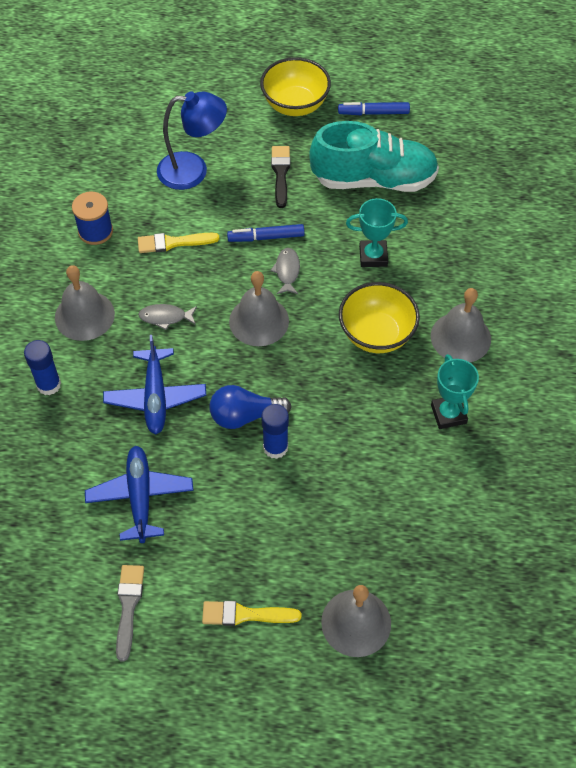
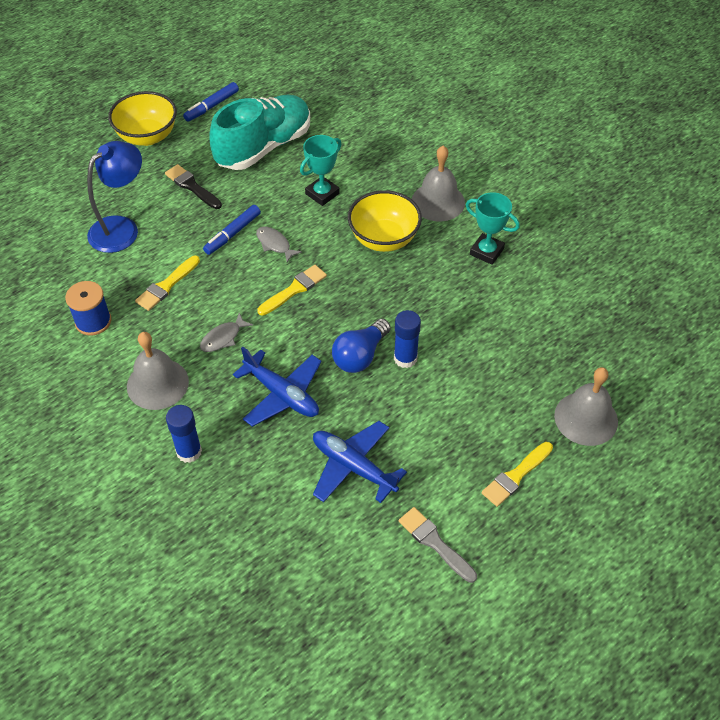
camera: 45 degrees left, 5 degrees down
grey bell [229,271,289,346] -> yellow brush [257,265,327,316]

